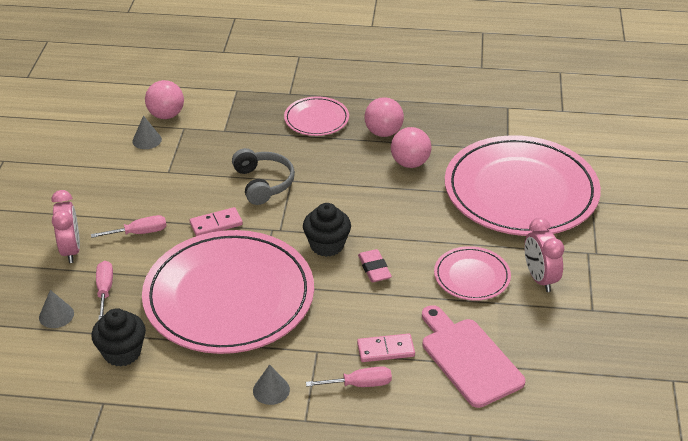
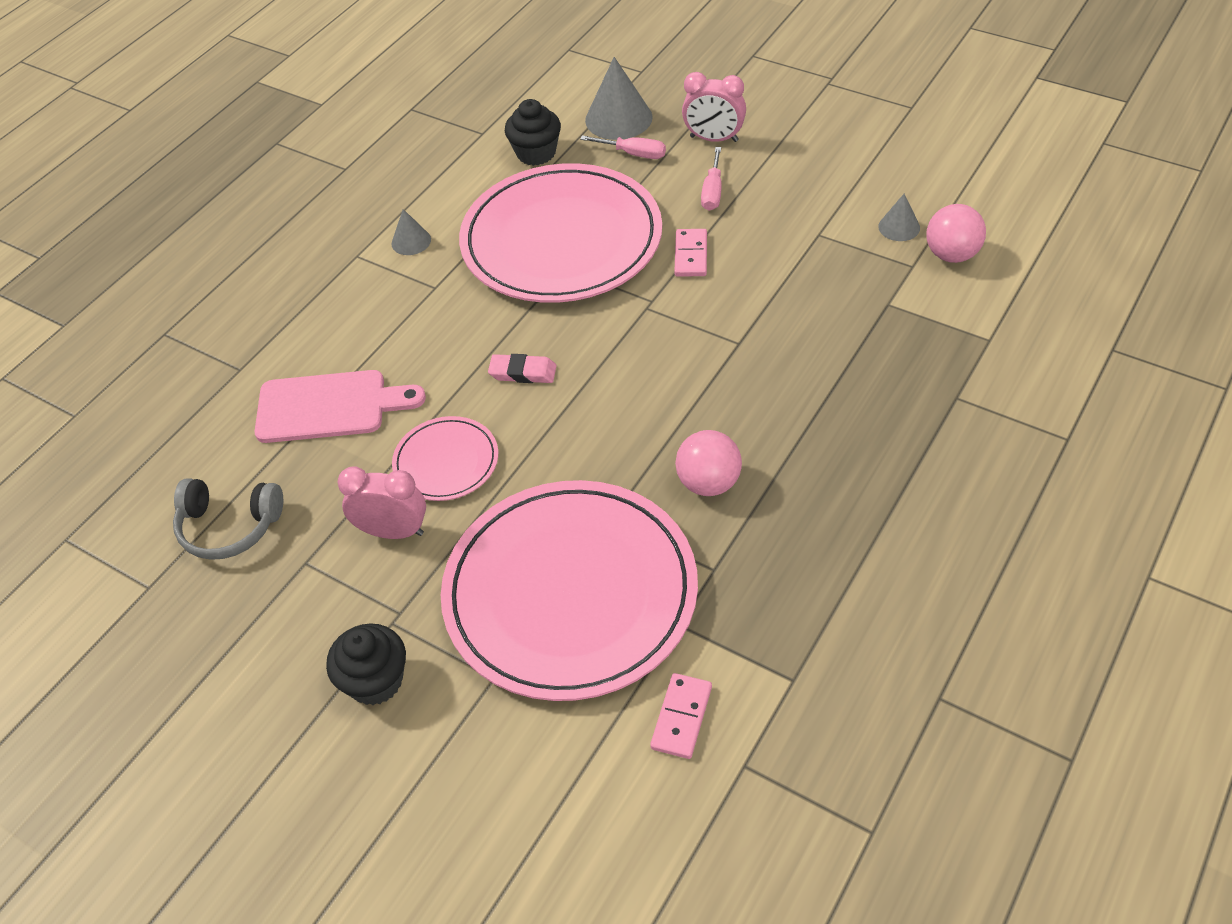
camera: 120 degrees right, 10 degrees up
grey cone [39,290,74,328] -> grey cone [585,57,653,140], size x1.83
grey headphones [232,148,295,205] -> grey headphones moved to [173,478,283,560]
pink plate [284,96,349,136] -> none
black cupcake [303,203,351,257] -> black cupcake moved to [326,623,406,705]
pink screwdriver [306,367,392,387] -> none
pink domino [357,333,415,362] -> pink domino moved to [650,673,712,759]
pink ball [364,97,404,137] -> none

